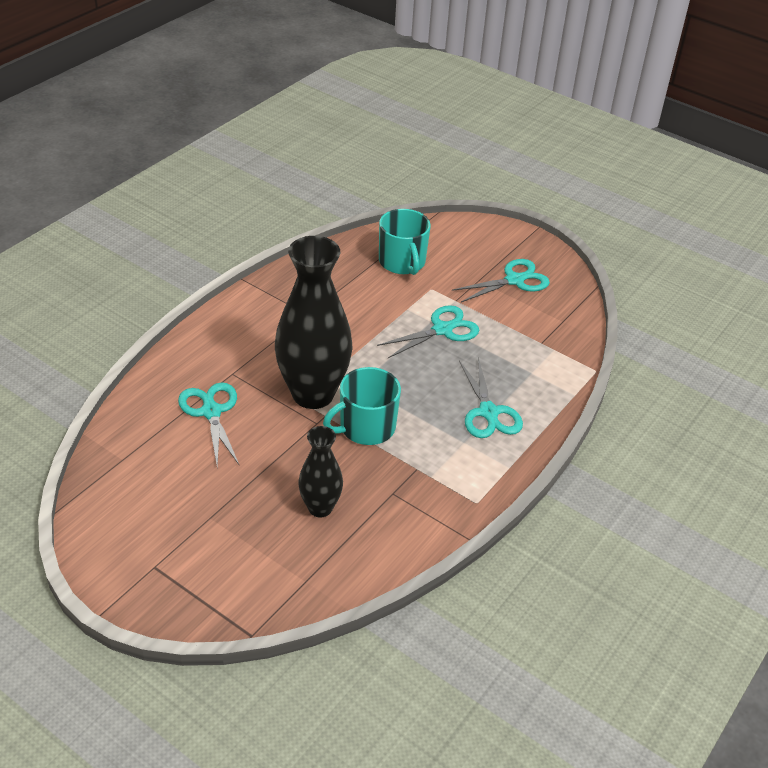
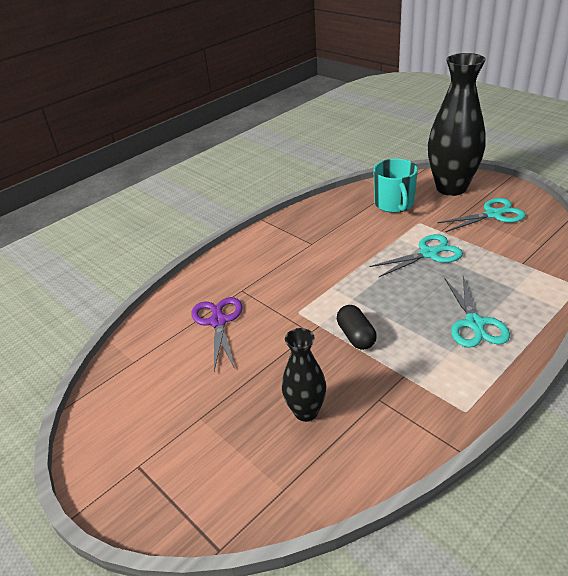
camera: 15 degrees right, 5 degrees down
turquoise scissors [178,382,239,467] -> purple scissors [191,297,243,371]
black vase [275,236,352,409] -> black vase moved to [428,53,486,196]
turquoise mug [323,367,401,445] -> black capsule [337,305,377,350]

